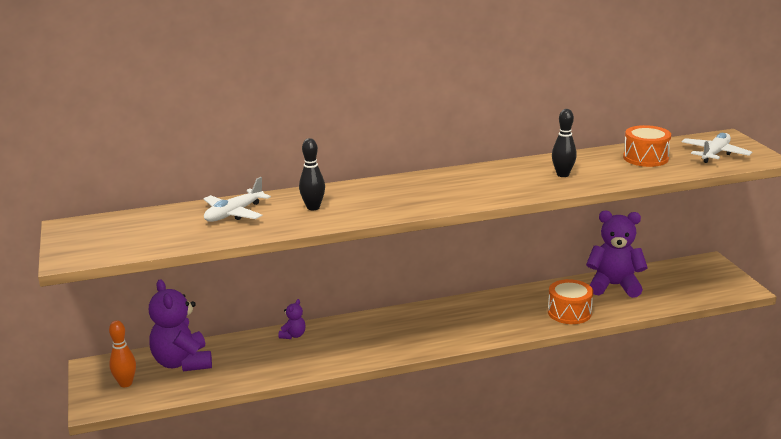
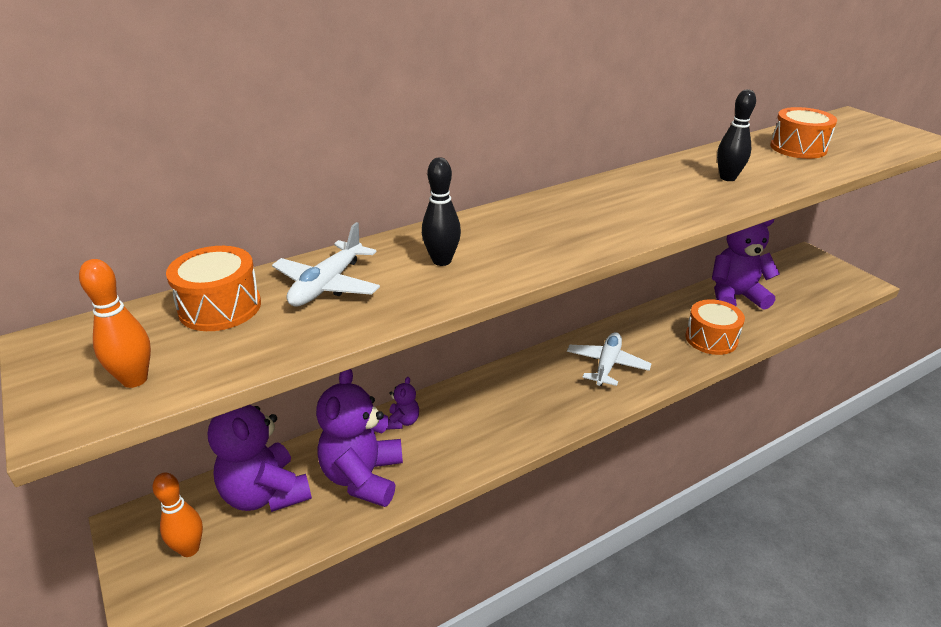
camera: 15 degrees left, 10 degrees up
white plane [682,133,752,163] -> white plane moved to [567,332,651,386]
none -> orange bowling pin [79,259,151,388]
none -> orange drum [166,246,261,331]
none -> purple teddy bear [316,369,403,507]

